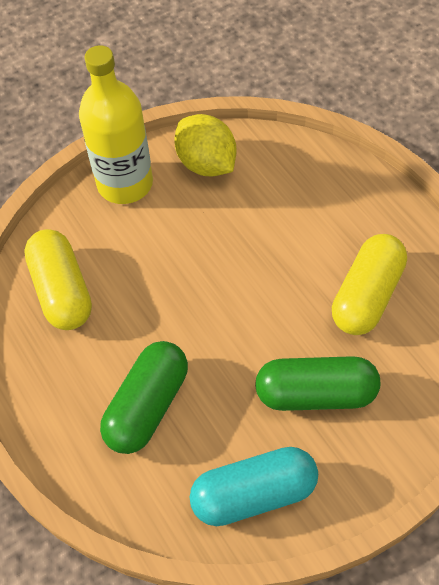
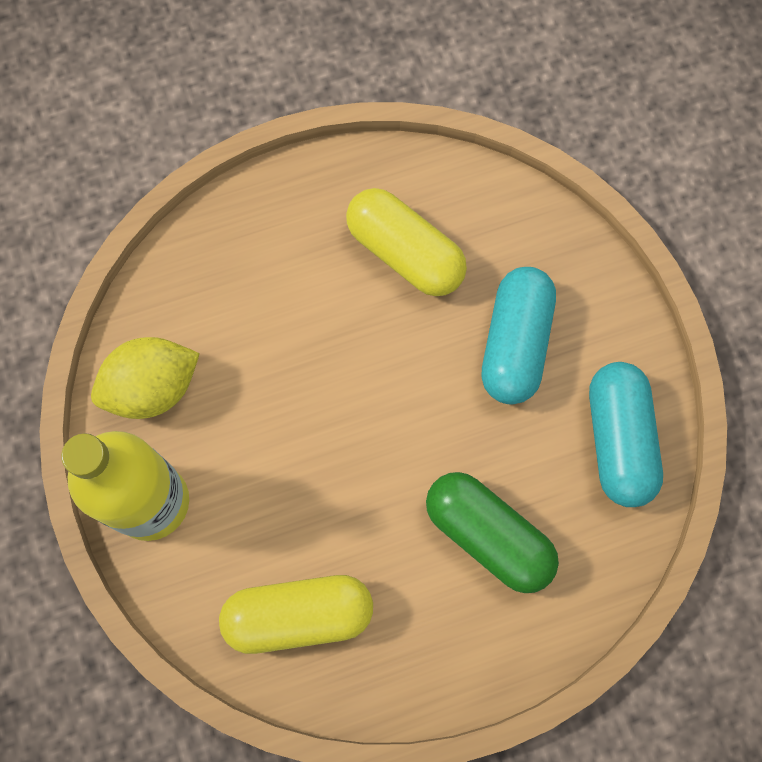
camera: 80 degrees left, 15 degrees up
green capsule [255,356,380,411] -> turquoise capsule [481,267,556,404]

